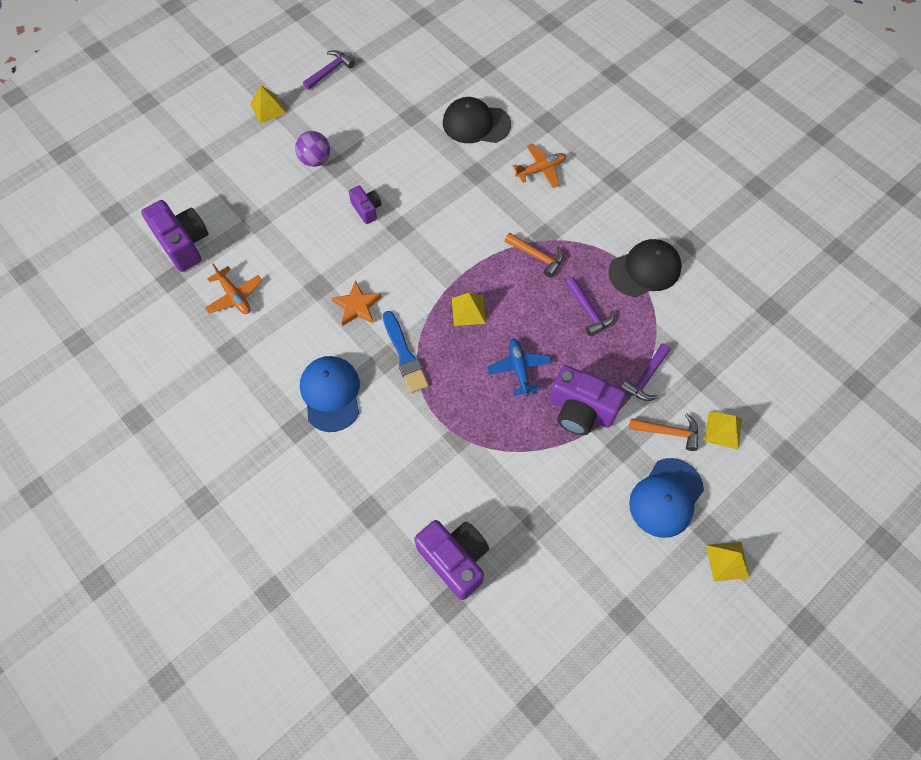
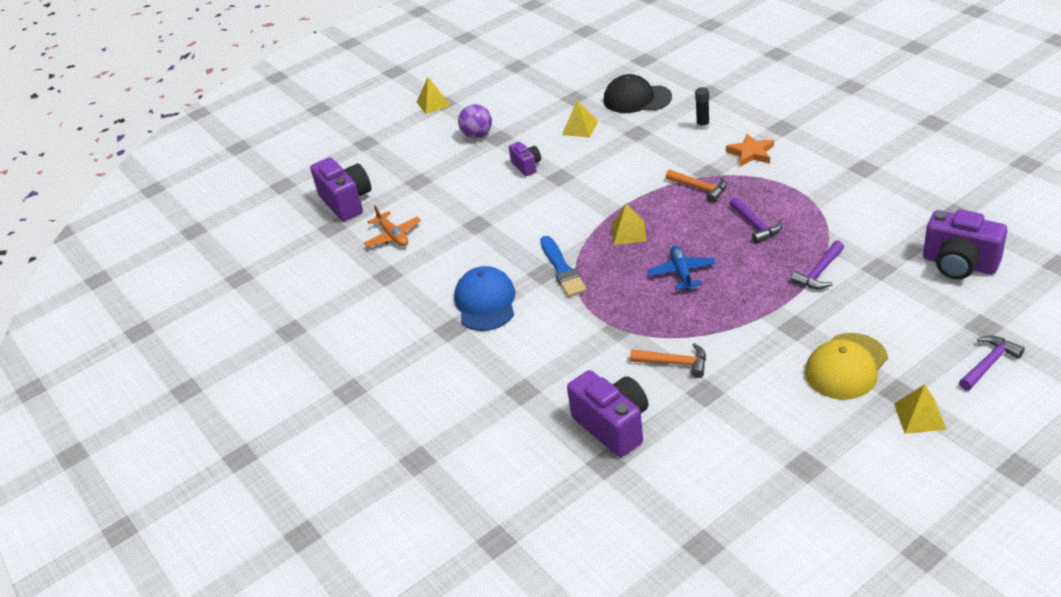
camera: 10 degrees right, 25 degrees down
purple hammer [303,50,355,90] -> purple hammer moved to [959,335,1025,391]
orange star [331,280,381,326] -> orange star moved to [726,134,774,167]
orange plane [513,143,566,188] -> black glue stick [695,87,710,130]
purple camera [549,365,626,435] -> purple camera moved to [923,209,1007,279]
black cap [608,239,682,297] -> none
orange hammer [629,413,698,451] -> orange hammer moved to [630,343,706,378]
blue cap [629,458,704,538] -> yellow cap [805,333,888,400]
yellow pyramid [704,411,742,450] -> yellow pyramid moved to [562,100,598,137]

